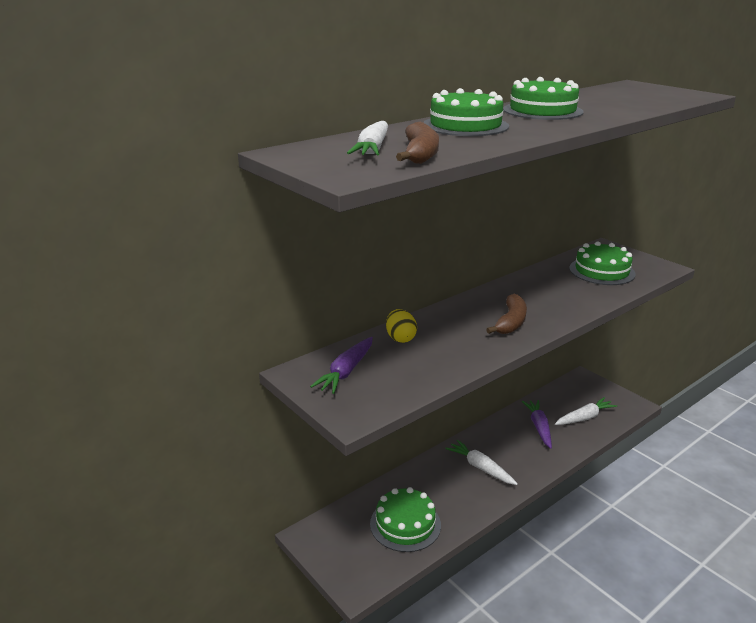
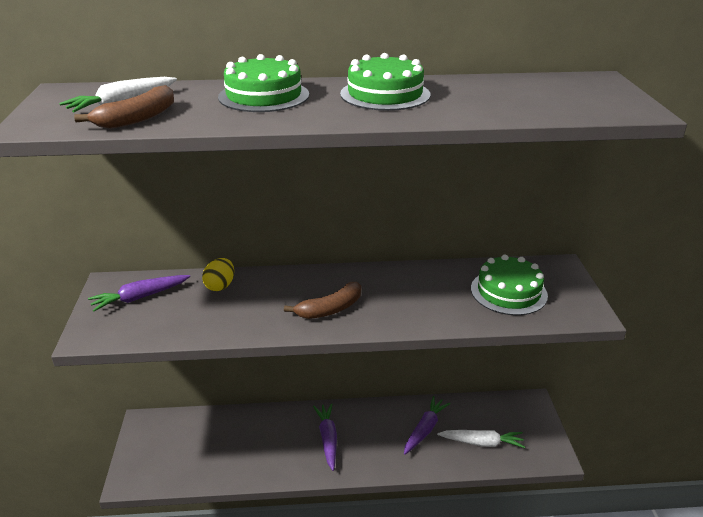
camera: 35 degrees right, 5 degrees up
green cake [370,487,441,552] -> none
white carrot [445,440,518,485] -> purple carrot [313,404,337,471]

